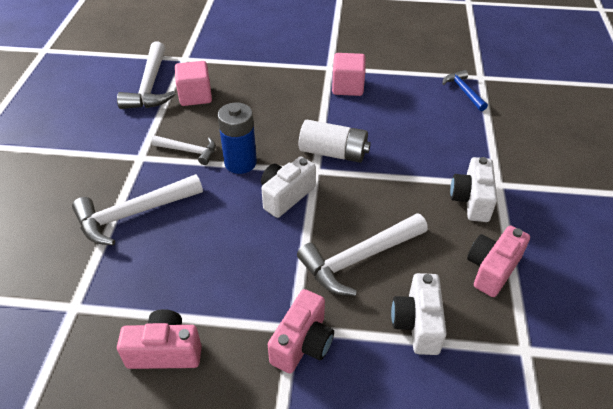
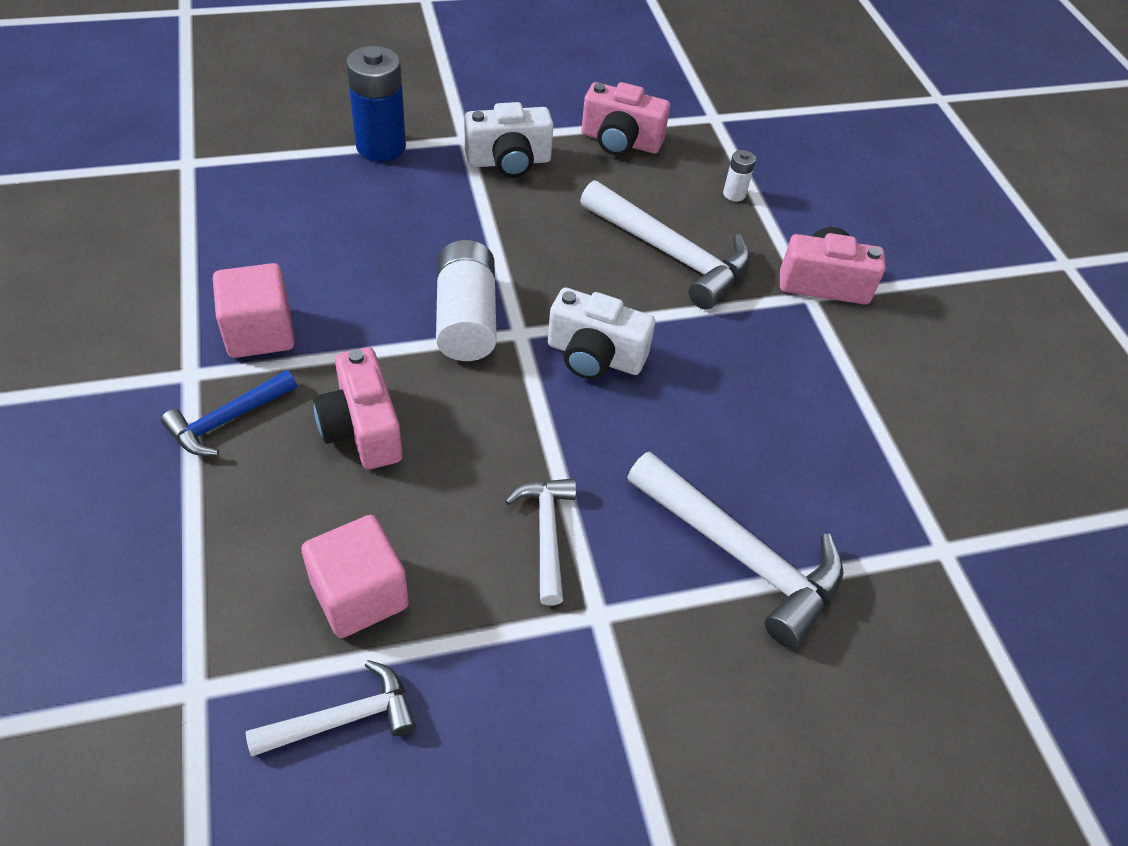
camera: 115 degrees left, 5 degrees up
white hammer [117,42,175,109] -> white hammer [246,660,416,756], size x0.58
pink camera [117,309,202,369] -> pink camera moved to [313,347,402,469]
blue battery [217,102,257,174] -> blue battery moved to [346,46,406,162]
white camera [391,273,447,355] -> white battery [723,150,756,201]
blue hammer [442,70,488,111] -> blue hammer moved to [161,370,297,456]

